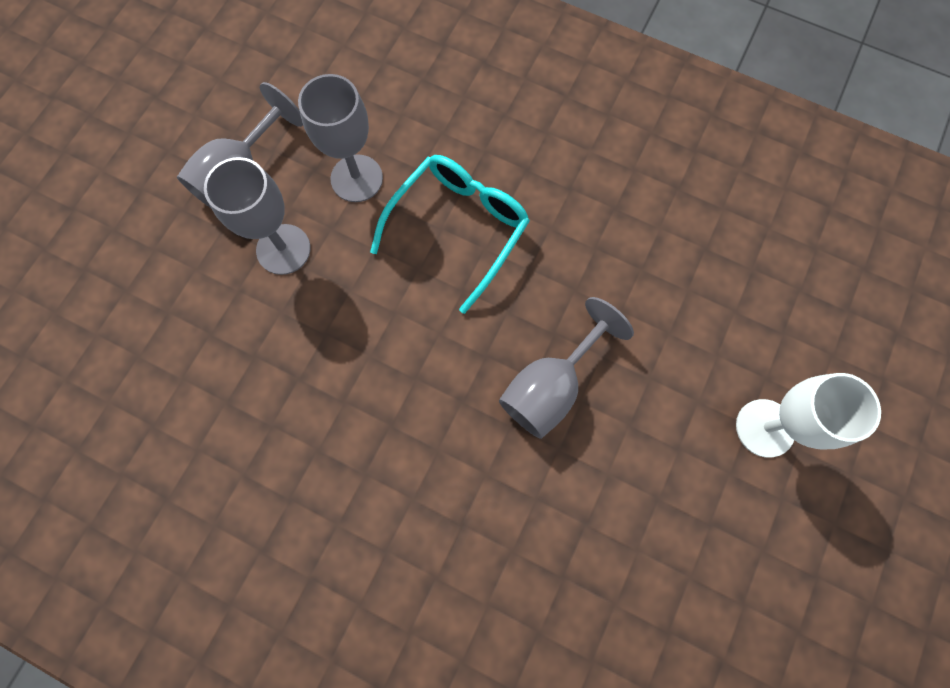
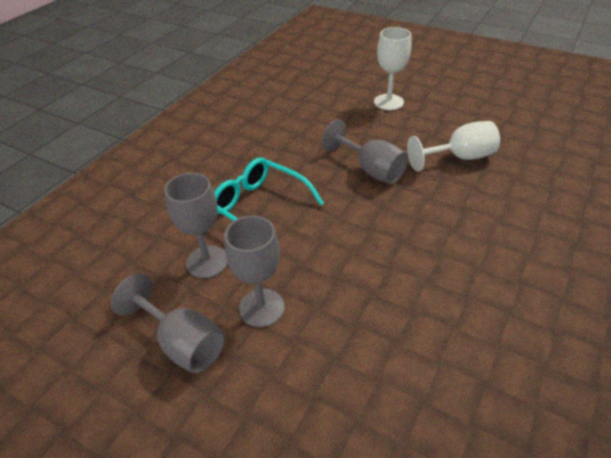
camera: 85 degrees left, 30 degrees down
none -> white goblet [407,121,500,172]

